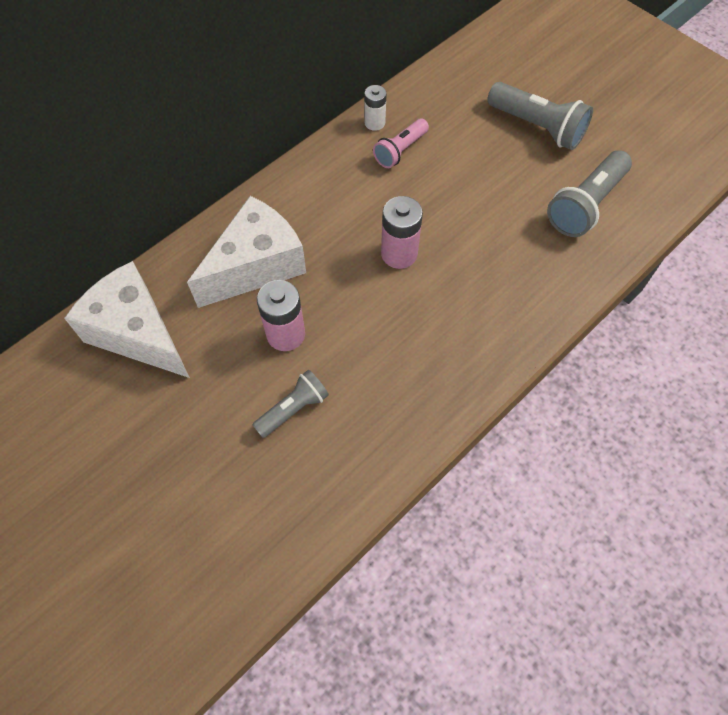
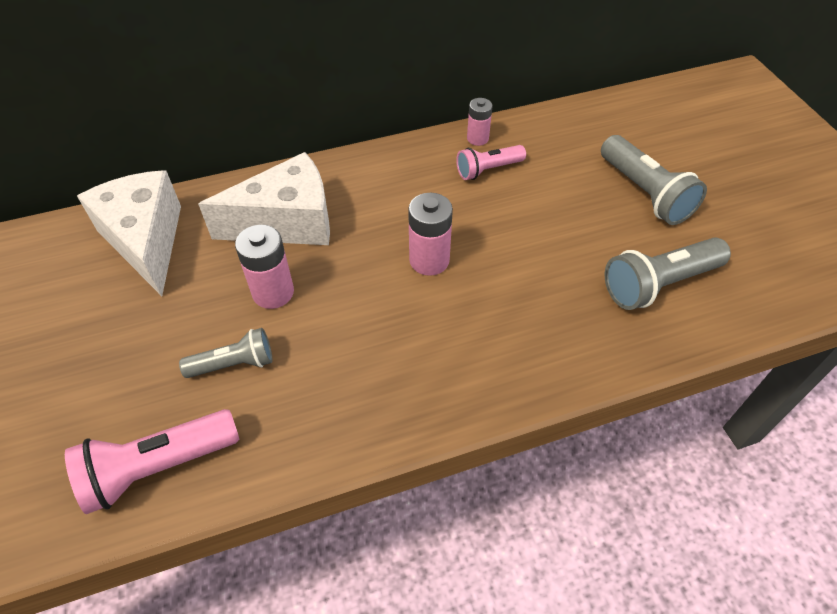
camera: 25 degrees right, 10 degrees down
white battery [364,85,387,131] -> pink battery [467,98,493,146]
none -> pink flashlight [65,409,239,514]

